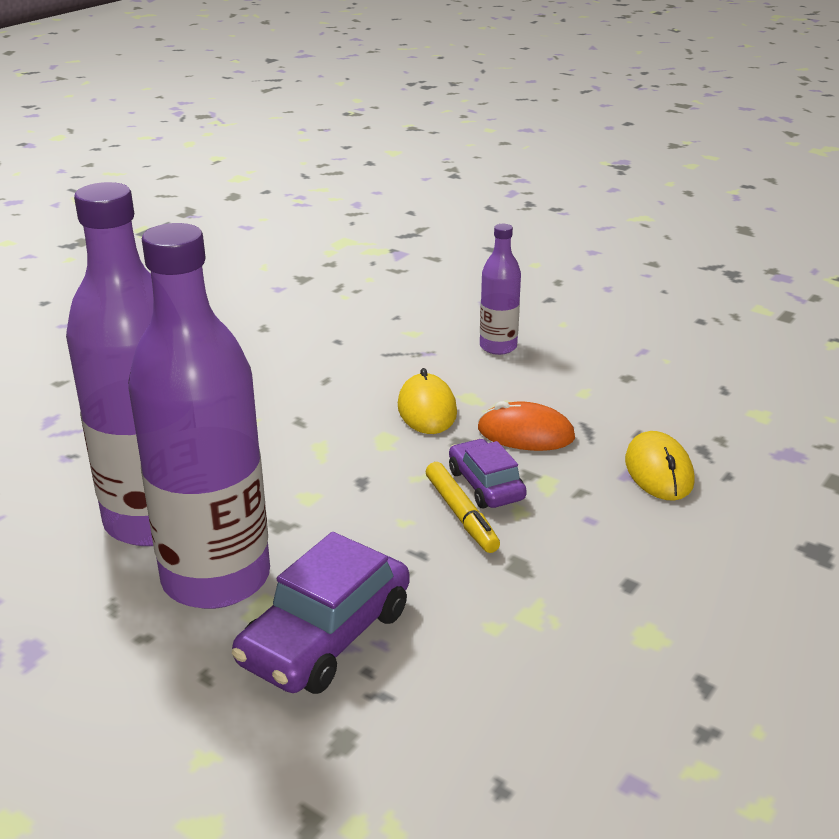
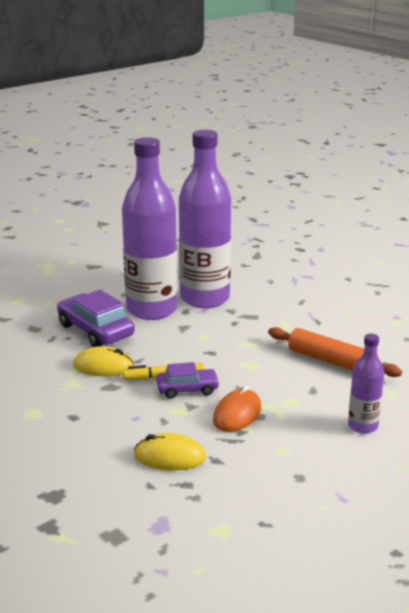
camera: 105 degrees right, 5 degrees down
yellow mouse [398,368,457,434] -> yellow mouse moved to [73,346,135,376]
none -> orange rolling pin [268,327,402,377]

